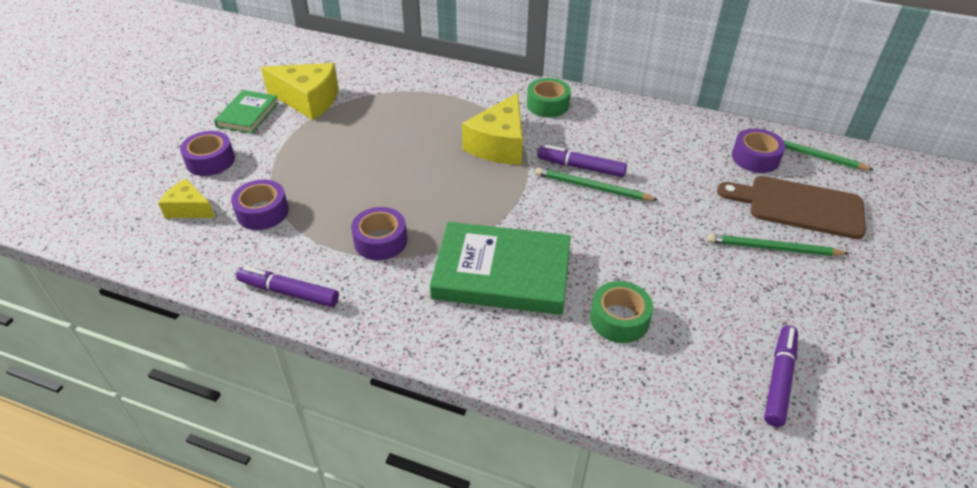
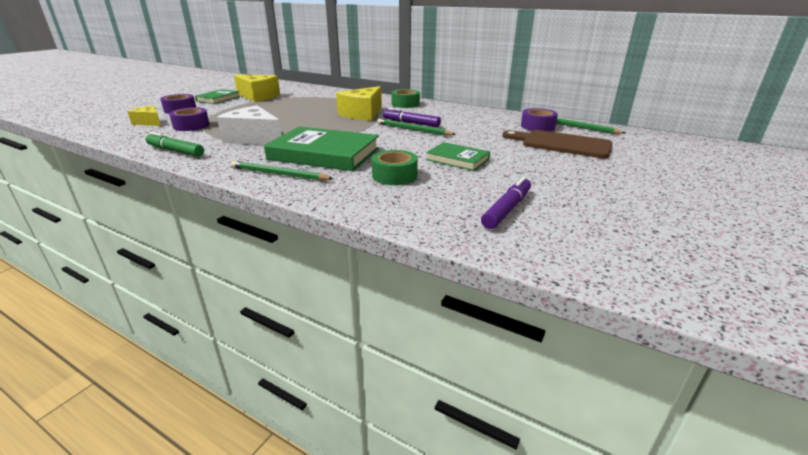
camera: 10 degrees right, 15 degrees down
purple marker [236,266,339,307] -> green marker [146,132,204,157]
purple tape [351,207,407,260] -> white cheese [217,106,281,145]
green pencil [707,234,849,256] -> green pencil moved to [231,161,334,180]
none -> green book [426,142,490,171]

